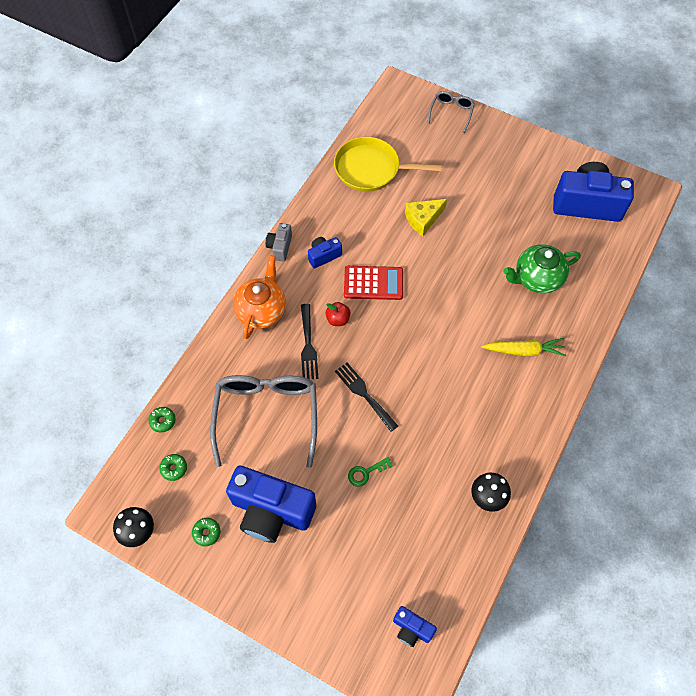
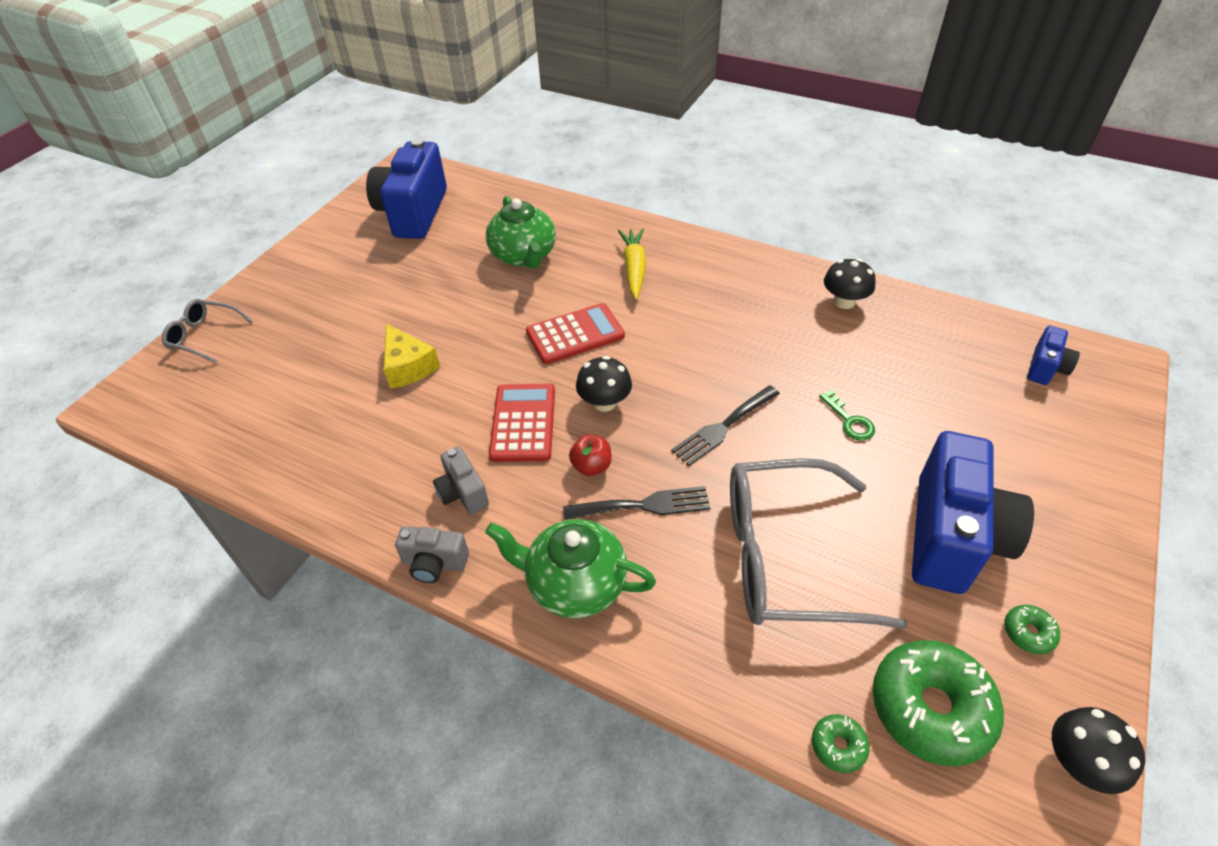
camera: 90 degrees left, 15 degrees down
green donut [159,454,187,481] -> green donut [873,640,1004,766], size x2.24
orange teapot [233,255,286,339] -> green teapot [485,519,656,619]
blue camera [308,237,342,269] -> grey camera [433,446,489,514]
yellow pan [334,137,442,192] -> none
none -> red calculator [526,303,625,364]
none -> black mushroom [576,356,632,412]

